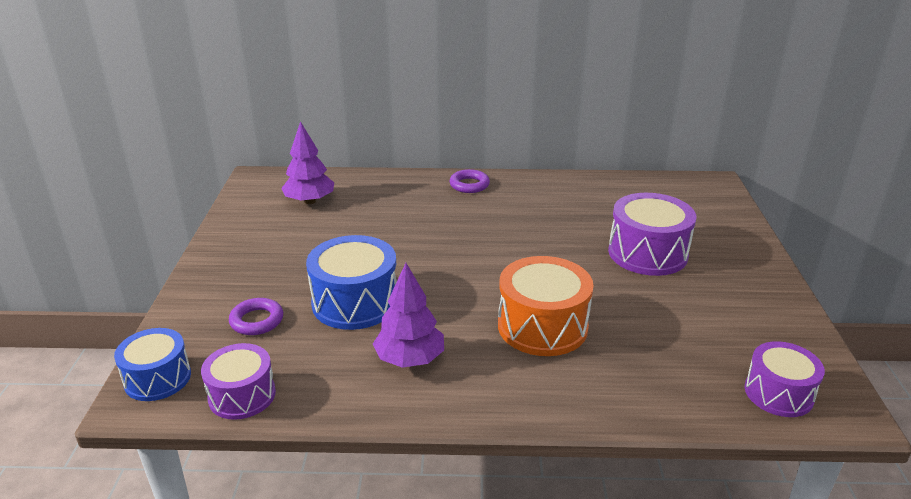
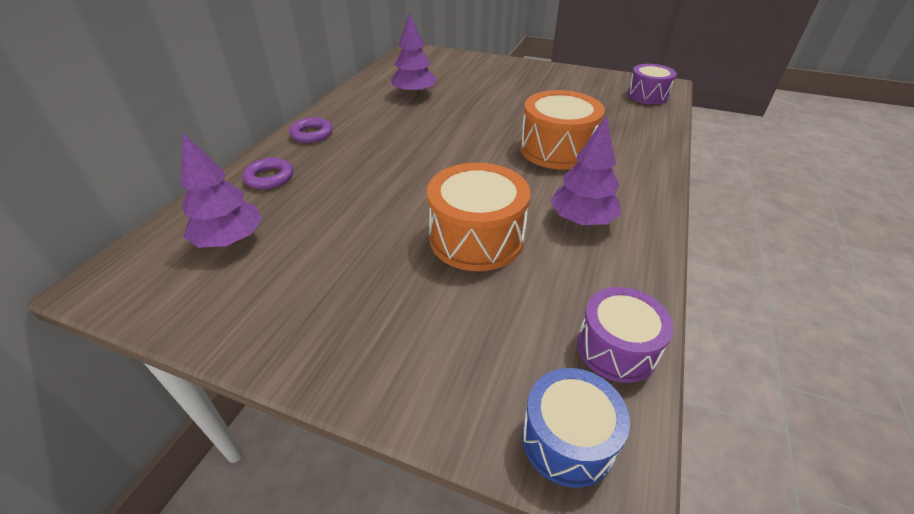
camera: 70 degrees left, 10 degrees up
purple ring [229,298,283,335] -> purple ring moved to [243,158,293,189]
blue drum [306,235,397,330] -> orange drum [427,163,531,271]
purple drum [608,193,696,276] -> none
none -> purple tree [391,12,437,96]

